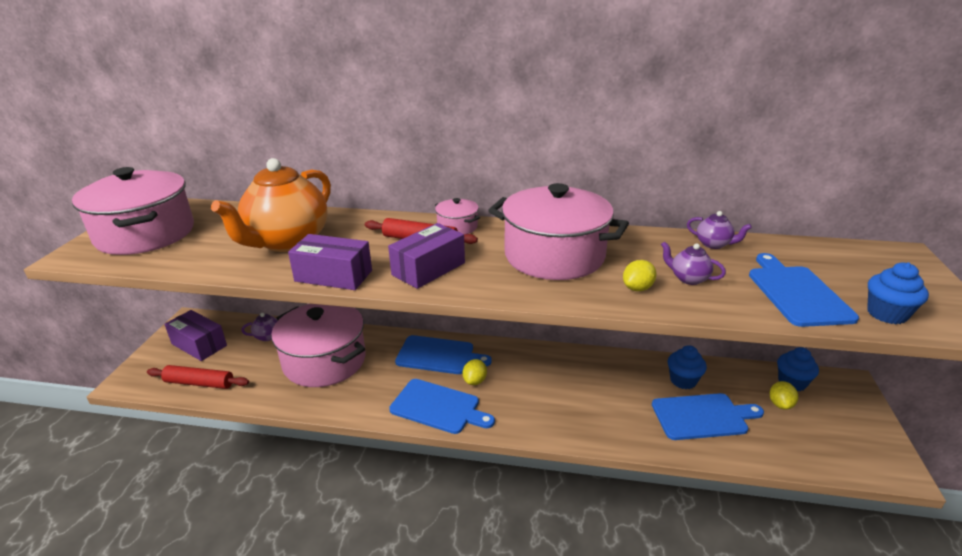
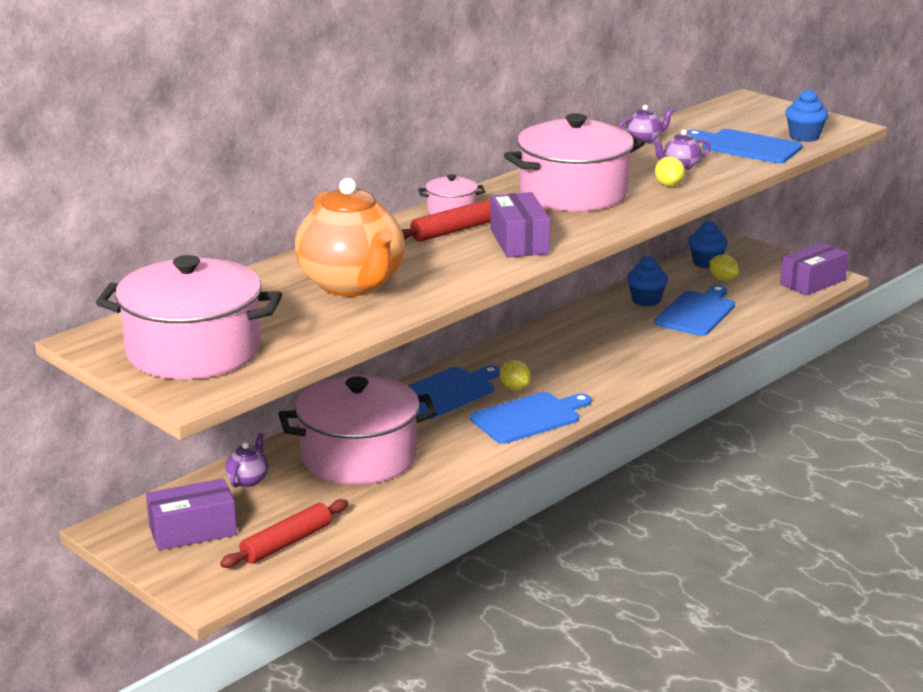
camera: 55 degrees left, 5 degrees down
purple box [288,234,372,290] -> purple box moved to [780,242,849,296]

